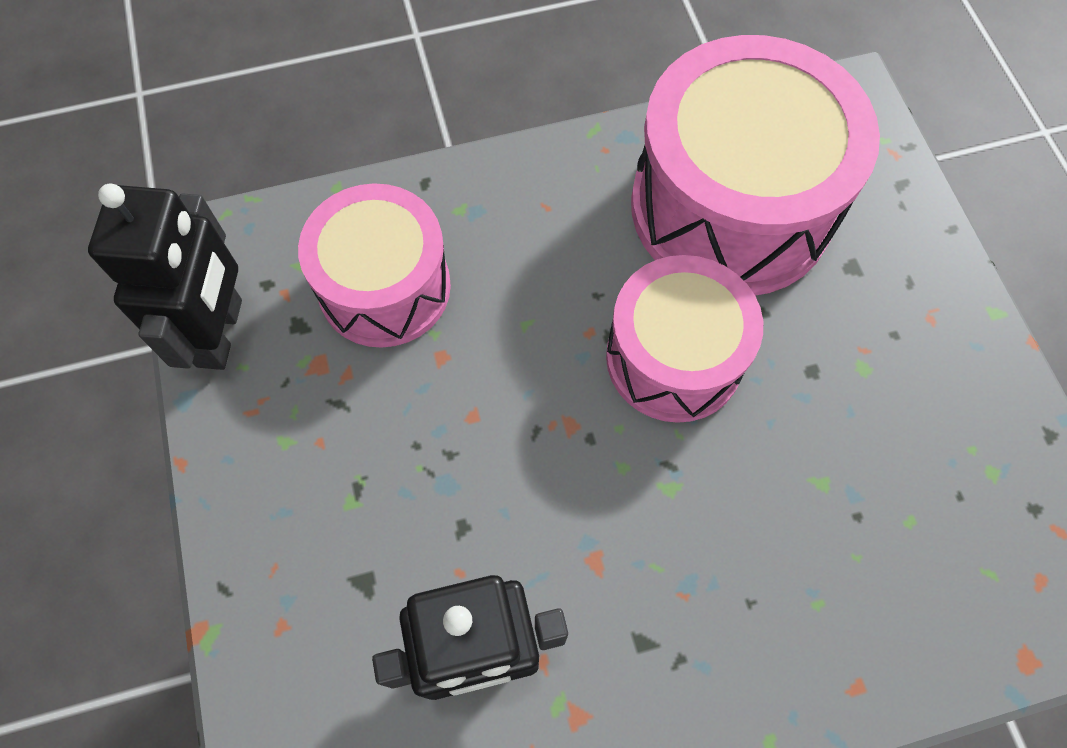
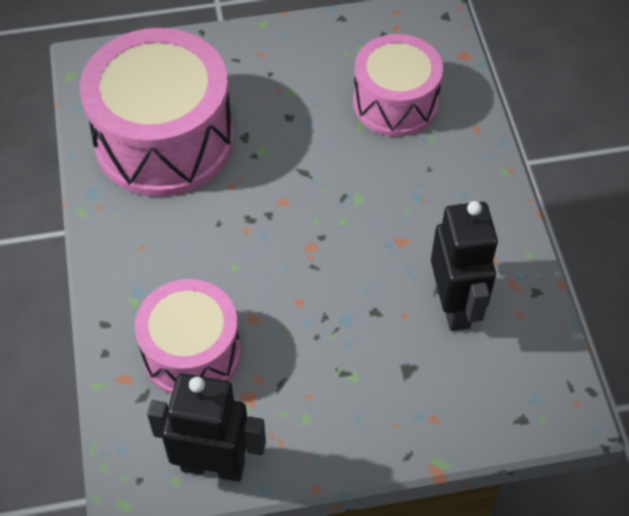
camera: 85 degrees left, 10 degrees down
pink drum [606,255,763,423] -> pink drum moved to [353,34,443,136]

